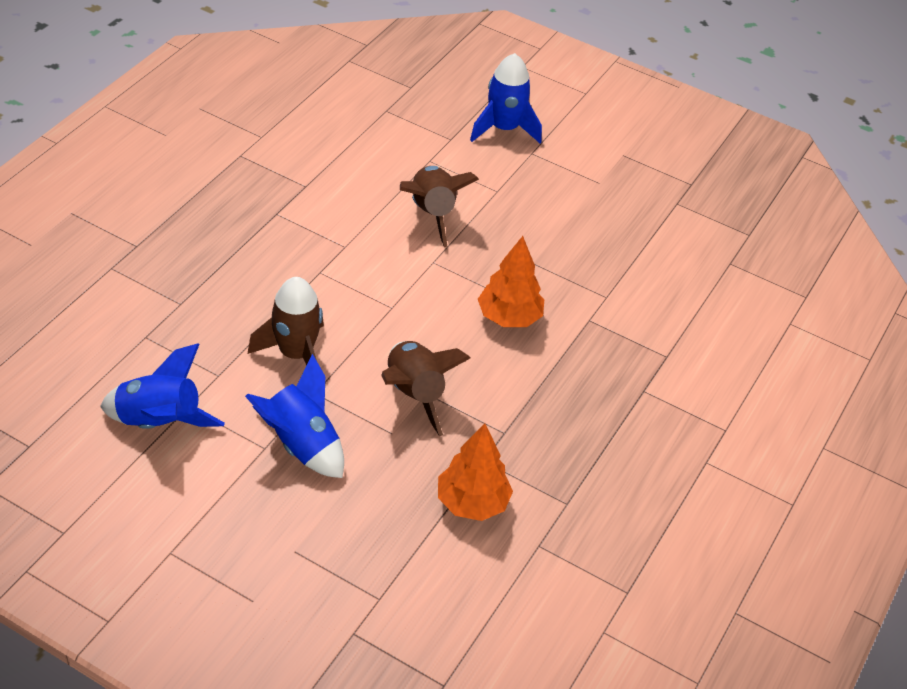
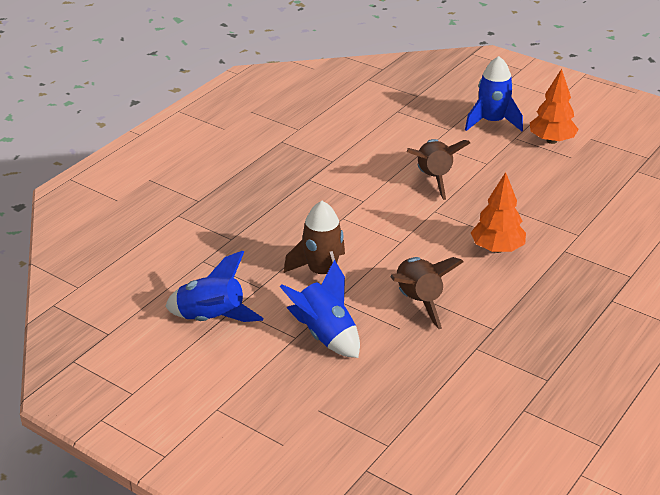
camera: 10 degrees right, 10 degrees down
orange tree [438,423,513,521] -> orange tree moved to [530,69,579,144]

